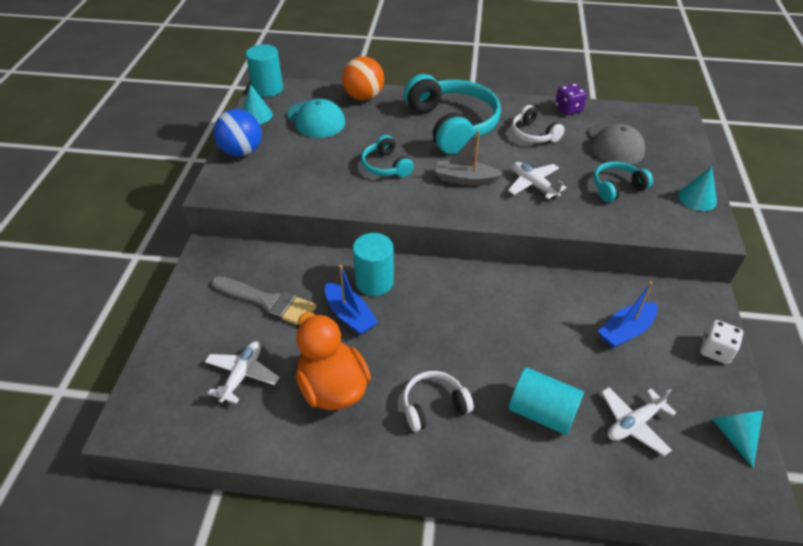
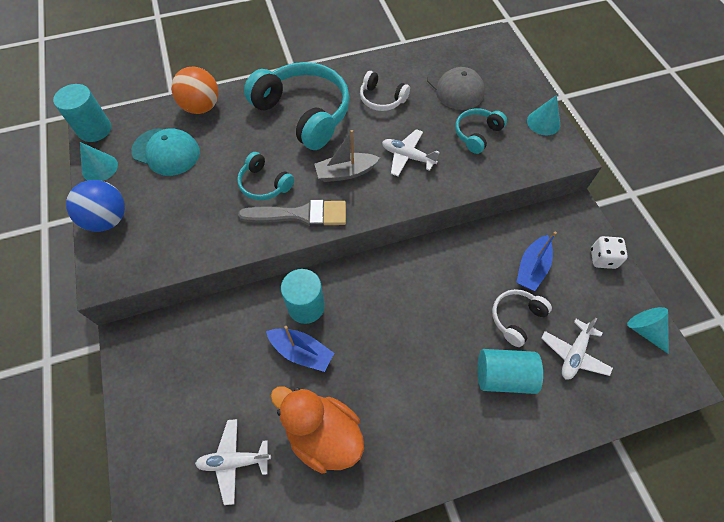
camera: 25 degrees left, 15 degrees up
white plane [205,341,280,404] -> white plane turned 90 degrees counterclockwise [195,419,271,505]
grey brush [211,276,317,325] -> grey brush moved to [238,200,346,227]
white headphones [403,371,474,432] -> white headphones moved to [492,289,552,347]
purple dice [555,83,587,115] -> none

